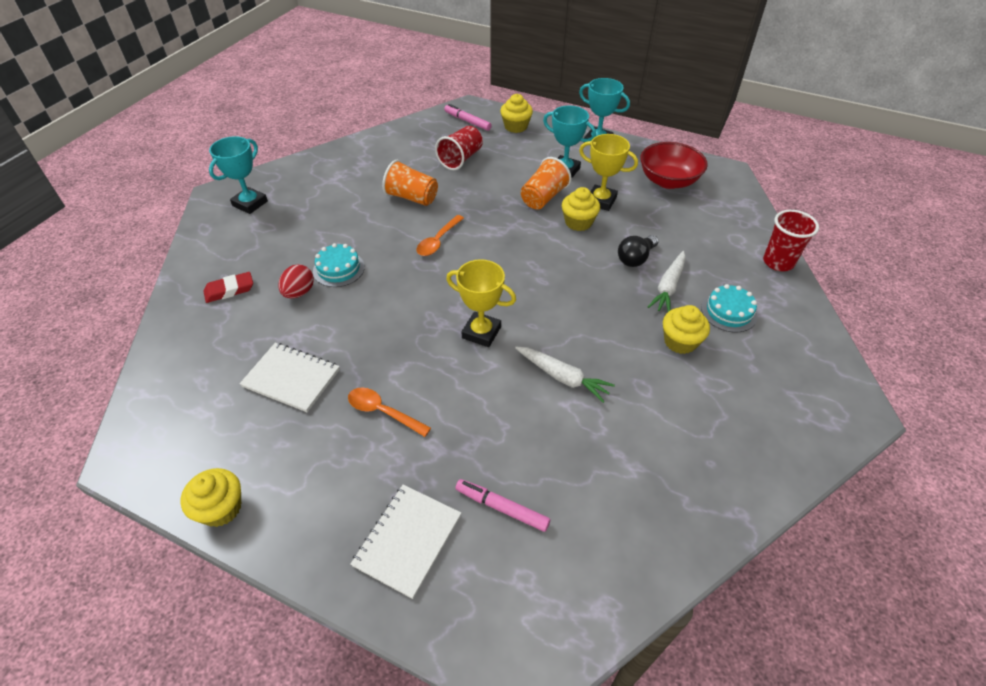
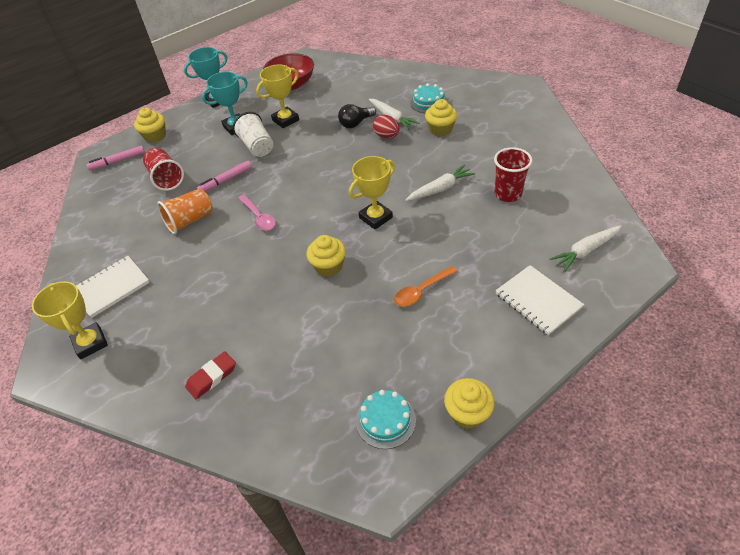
camera: 60 degrees left, 0 degrees up
red eraser [204,272,253,303] -> red eraser turned 45 degrees clockwise [185,351,236,399]
turquoise trophy [209,136,268,214] -> yellow trophy [32,281,108,359]
white notebook [239,343,340,412] -> white notebook moved to [76,256,150,318]
red egg [278,264,314,298] -> red egg moved to [373,115,399,138]
turquoise cake [313,243,365,287] -> turquoise cake moved to [356,390,416,449]
orange spoon [416,215,464,256] -> pink spoon [238,194,276,231]
pink marker [455,479,550,532] -> pink marker moved to [197,161,252,192]
orange cup [521,157,572,209] -> white cup [233,112,273,157]
yellow cupcake [562,187,600,231] -> yellow cupcake moved to [306,235,346,277]
black light bulb [618,235,659,267] -> black light bulb turned 75 degrees clockwise [338,104,376,128]
red cup [763,210,819,271] -> red cup moved to [494,147,532,202]
none -> white carrot [550,225,622,272]

